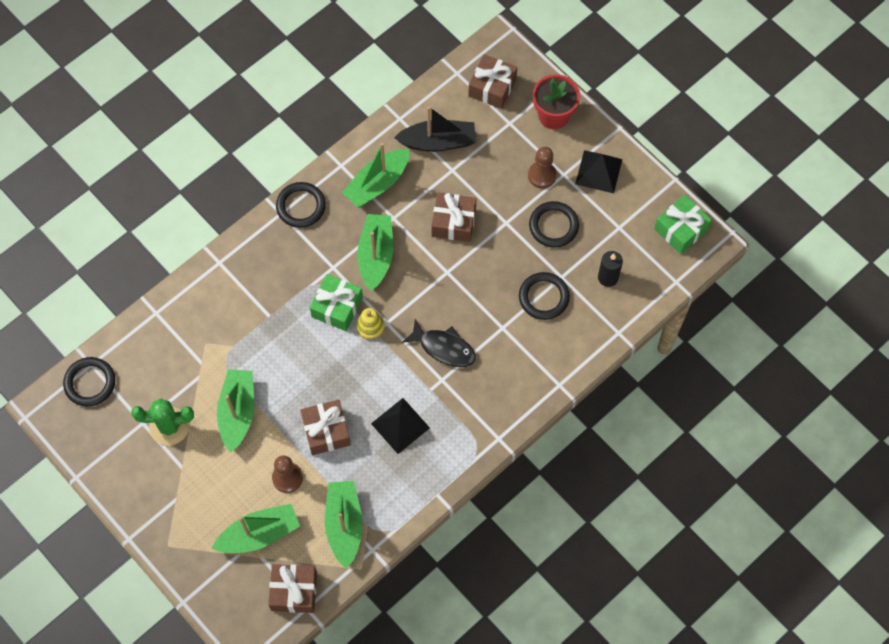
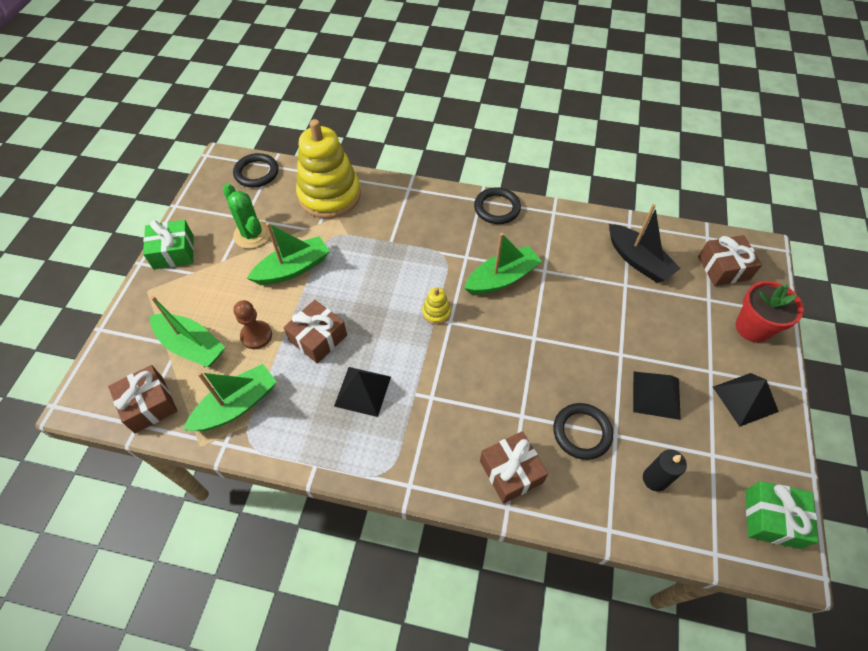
camera: 55 degrees right, 10 degrees down
green gift [310,274,363,331] -> green gift moved to [143,220,194,270]
green boat [342,143,410,208] -> none
black fish [402,319,476,367] -> none
brown gift [431,192,476,242] -> brown gift moved to [480,431,548,504]
brown pawn [528,147,557,188] -> none
black ring [529,201,579,248] -> black pyramid [633,371,681,420]
none -> yellow stacking toy [296,119,361,219]

